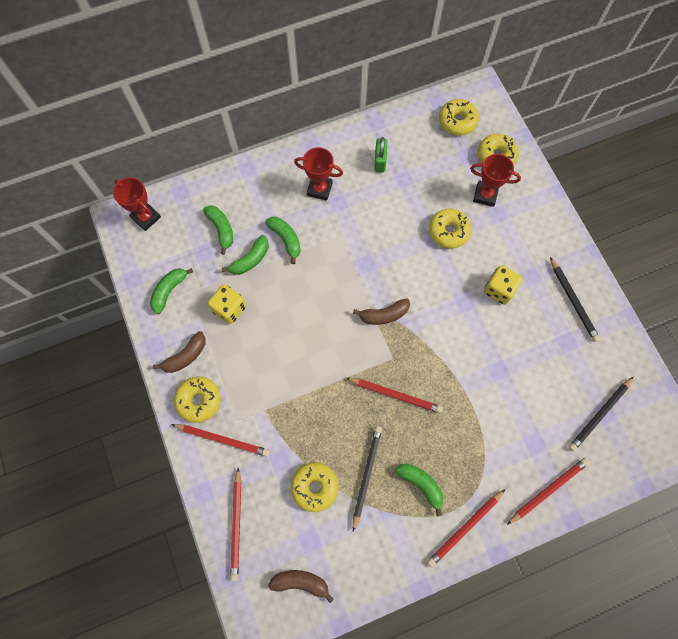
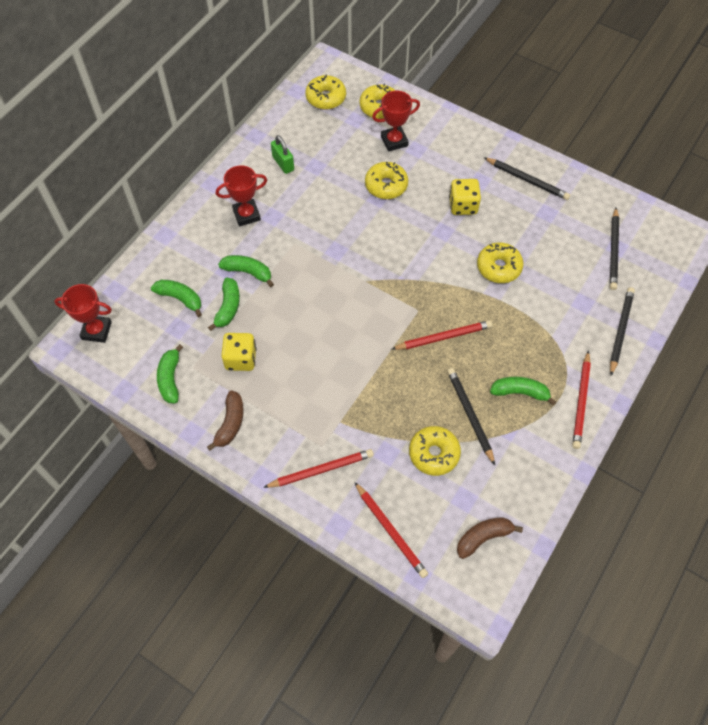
camera: 35 degrees left, 10 degrees down
yellow donut [174,377,221,423] -> yellow donut moved to [477,242,524,283]
brown banana [353,298,410,325] -> none
red pencil [507,458,589,525] -> black pencil [610,287,635,376]

